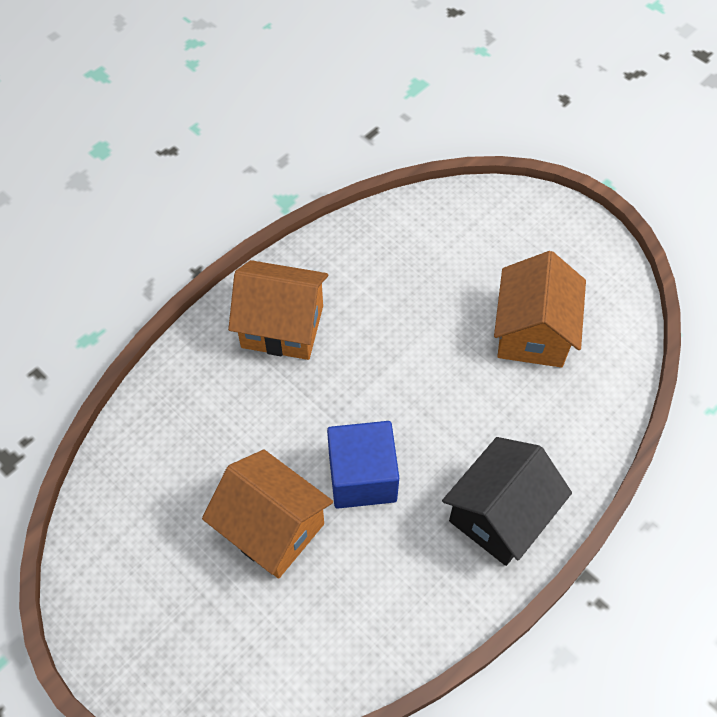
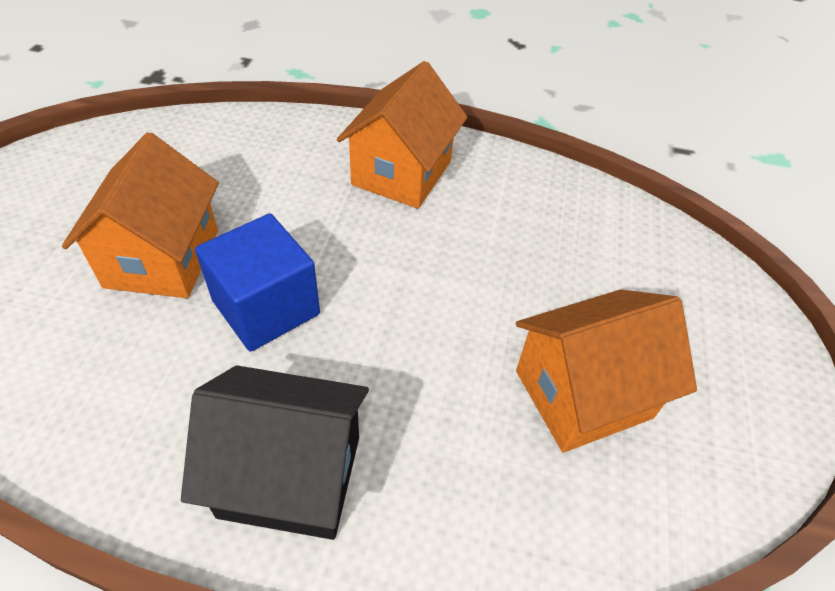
camera: 55 degrees right, 10 degrees down
orange house [228,260,328,360] -> orange house turned 45 degrees clockwise [337,61,468,209]

